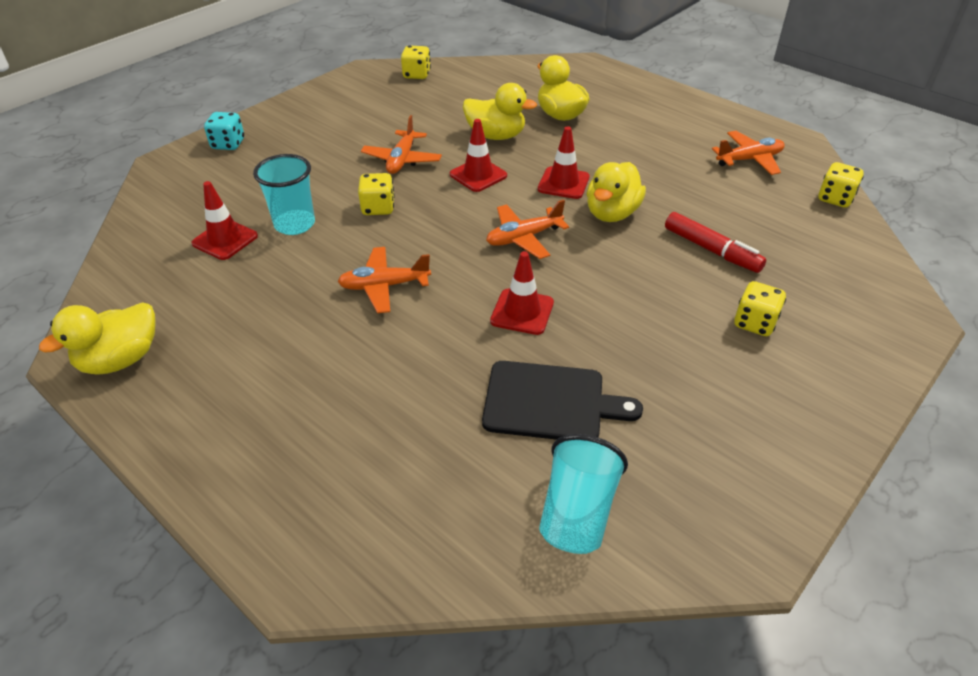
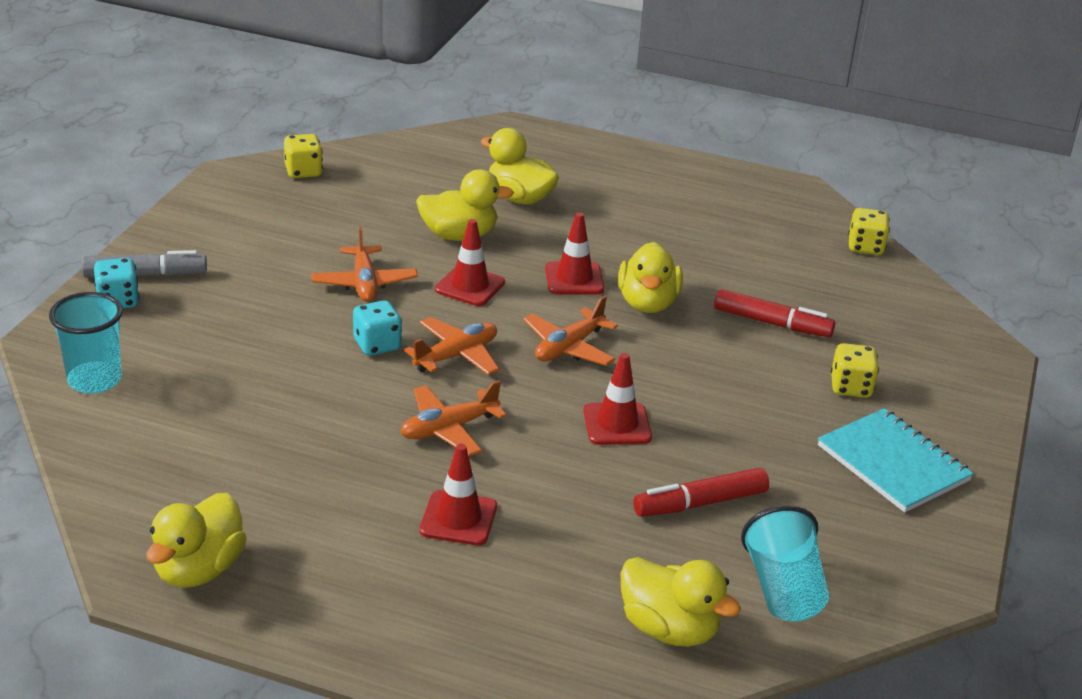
camera: 25 degrees left, 10 degrees down
red traffic cone [191,181,258,260] -> red traffic cone moved to [420,444,497,546]
turquoise cup [253,154,315,235] -> turquoise cup moved to [49,292,123,394]
yellow dice [358,173,395,215] -> turquoise dice [353,300,402,356]
black cutting board [482,361,643,440] -> red marker [633,468,769,517]
orange plane [712,131,785,175] -> orange plane moved to [404,317,499,375]
none -> grey marker [82,250,207,278]
none -> yellow duck [620,557,741,647]
none -> turquoise notebook [818,408,974,513]

